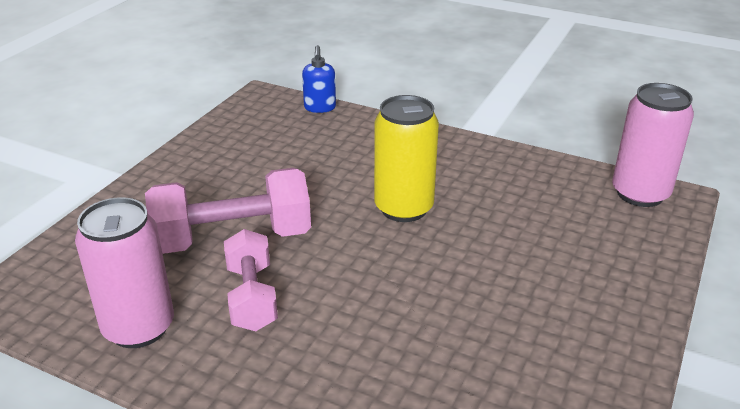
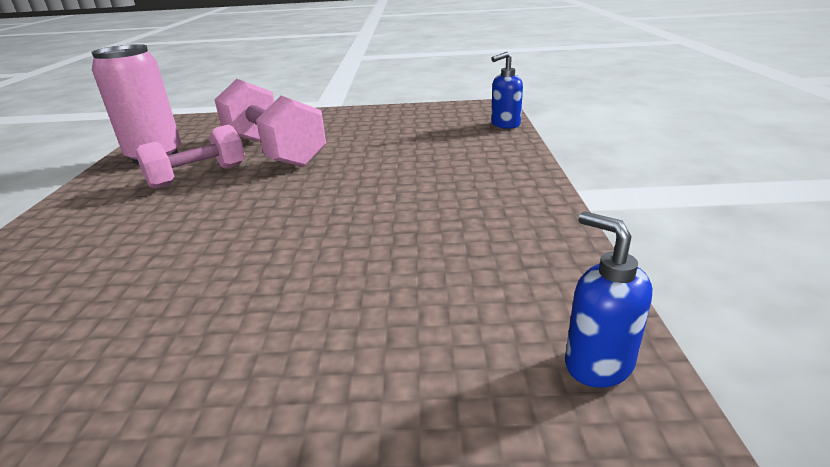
camera: 65 degrees right, 5 degrees down
yellow can [374,95,439,222] -> none
pink can [612,83,694,207] -> blue soap dispenser [565,211,652,388]

